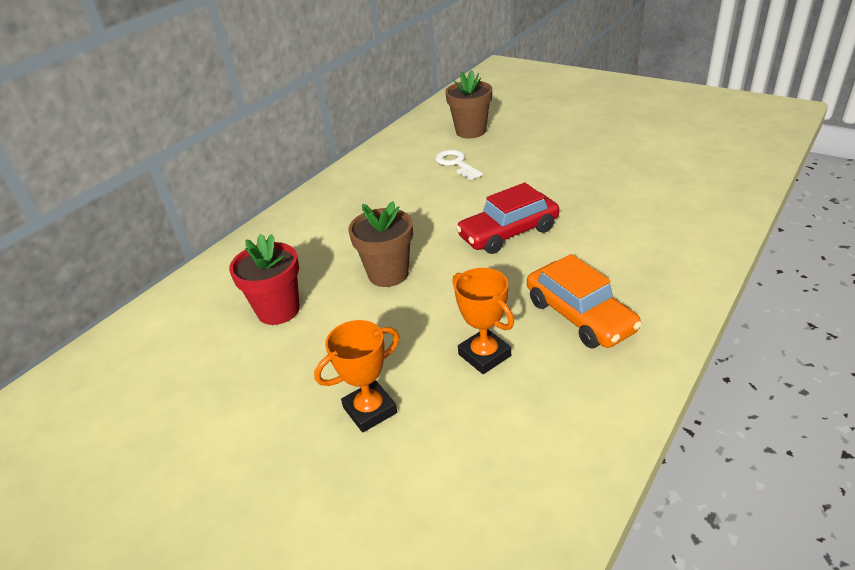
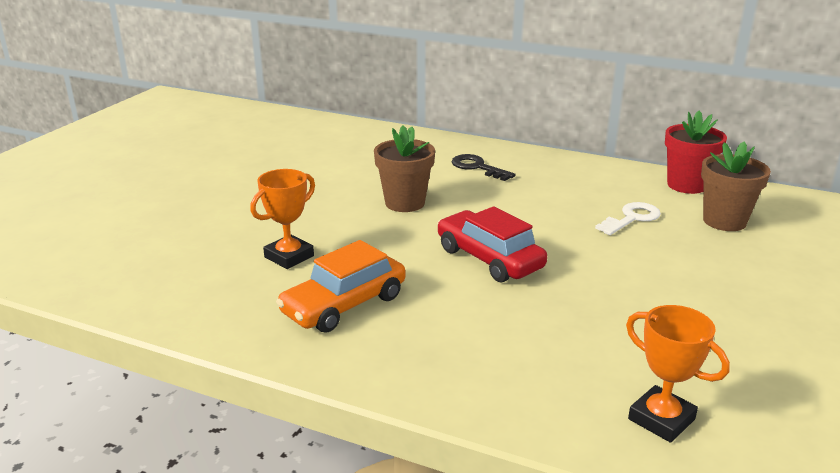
camera: 75 degrees right, 10 degrees down
red flower pot [229,234,300,325] -> red flower pot moved to [665,111,727,194]
orange trophy [314,320,400,433] -> orange trophy moved to [626,305,730,443]
none -> black key [452,154,516,181]

